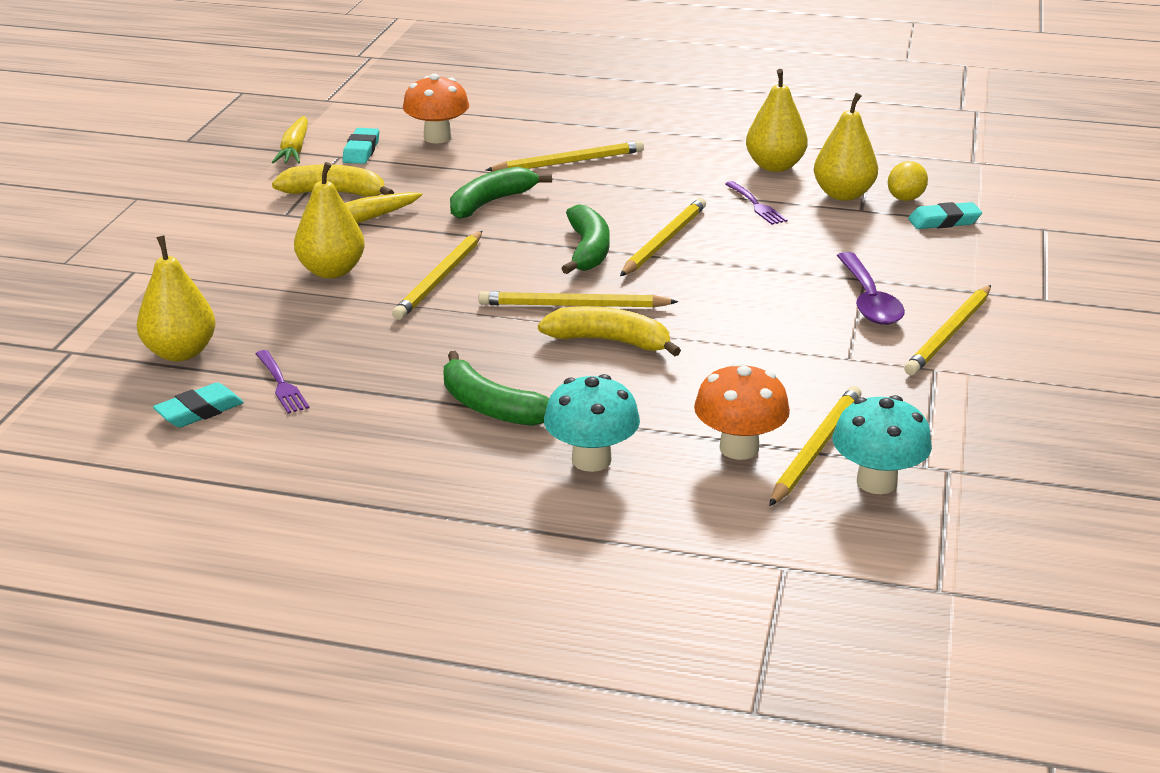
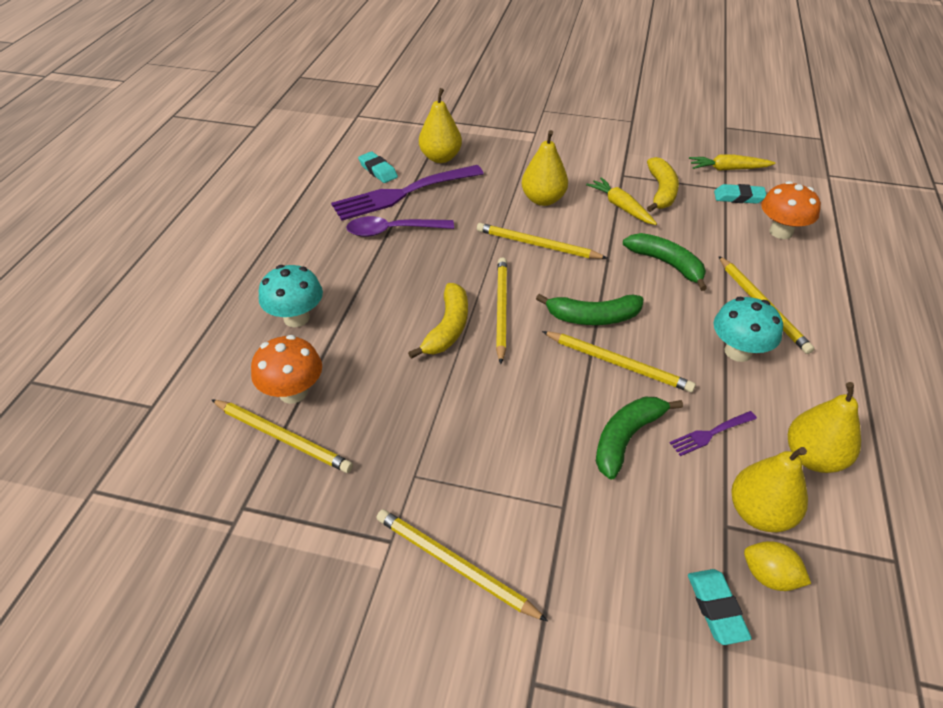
camera: 90 degrees right, 15 degrees up
purple fork [256,350,309,413] -> purple fork [331,165,484,221], size x2.26
green banana [443,351,549,426] -> green banana moved to [596,397,683,480]
turquoise mushroom [833,395,932,494] -> turquoise mushroom moved to [714,297,783,362]
purple spoon [837,252,905,325] -> purple spoon moved to [346,216,454,237]

